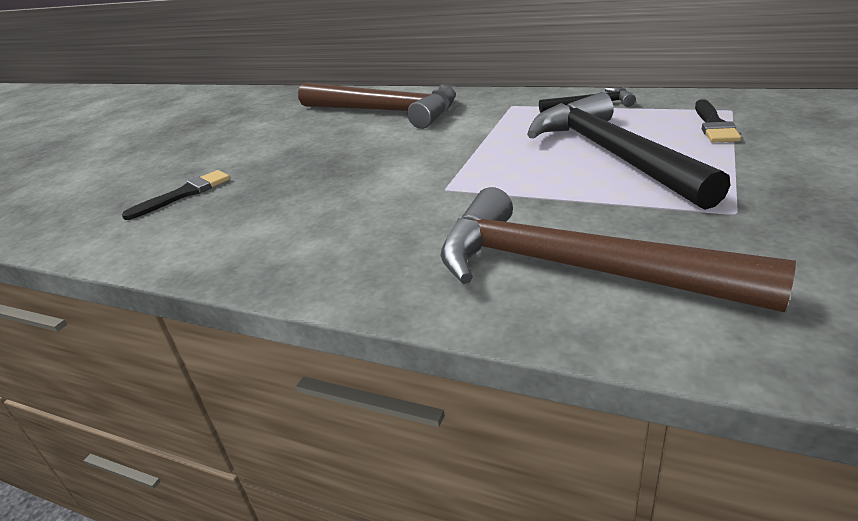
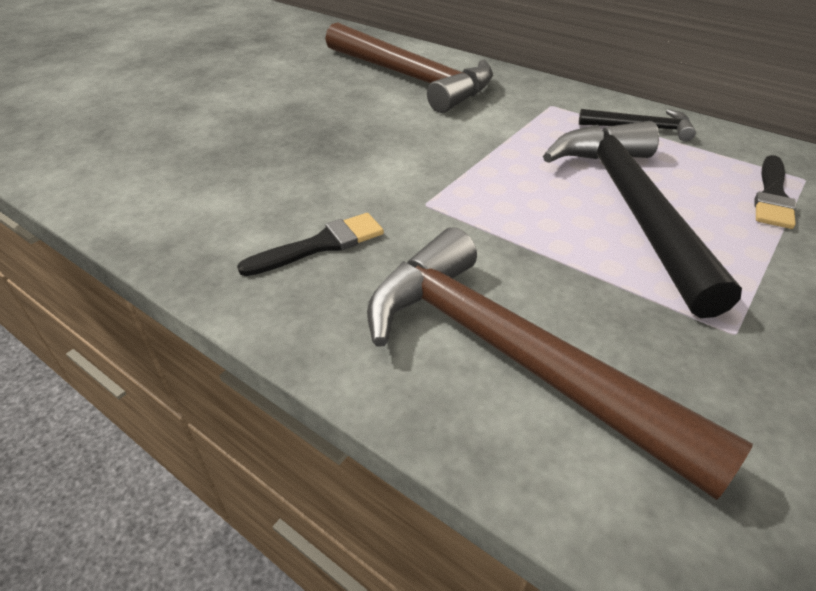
camera: 10 degrees right, 10 degrees up
black brush [122,170,230,220] -> black brush moved to [237,213,384,276]

